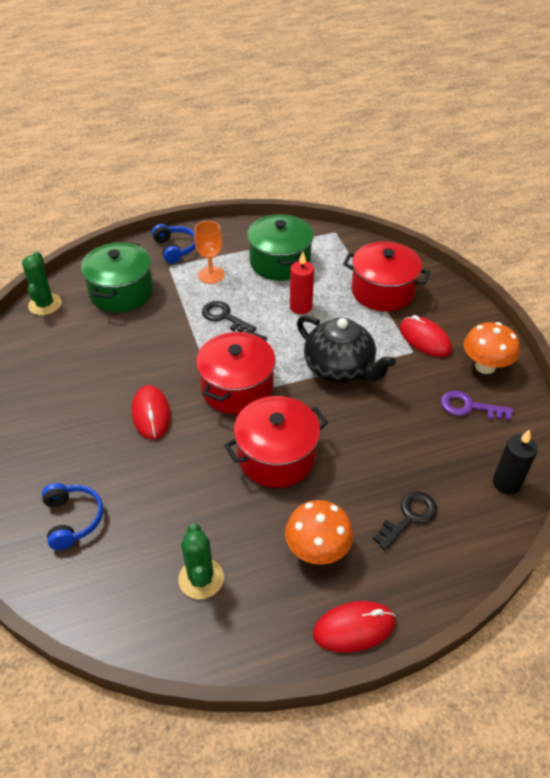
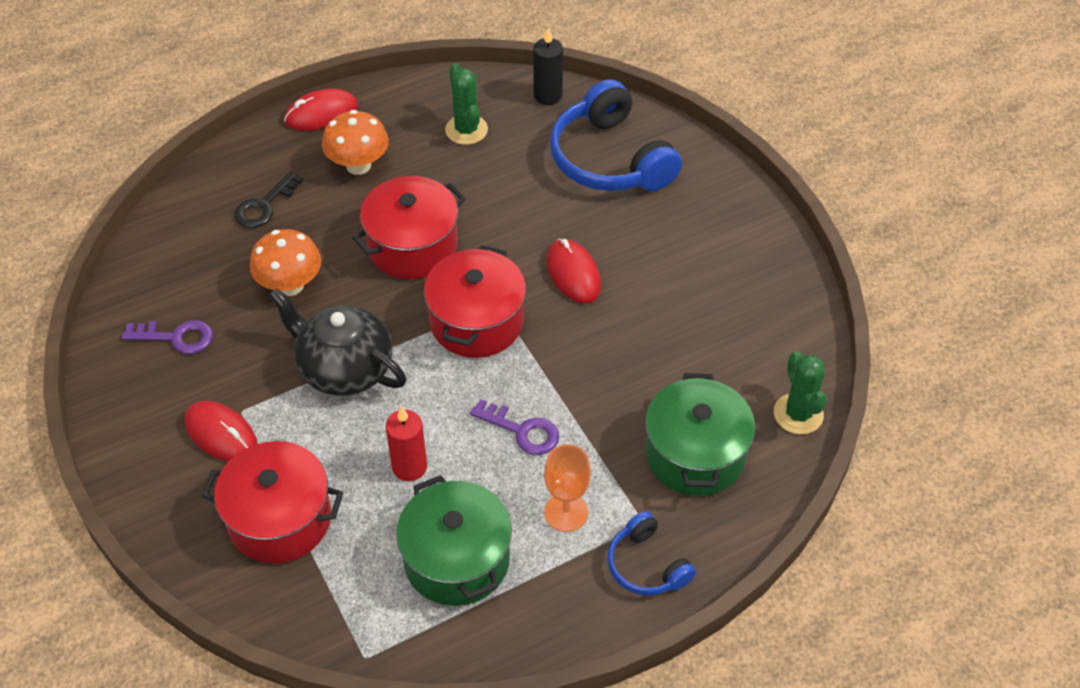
camera: 170 degrees right, 5 degrees up
blue headphones [42,483,103,550] -> blue headphones [550,79,682,191], size x1.86
black key [202,301,257,333] -> purple key [470,399,559,455]
orange mushroom [464,322,520,374] -> orange mushroom moved to [250,229,321,296]
black candle [493,429,538,494] -> black candle moved to [533,27,563,105]

